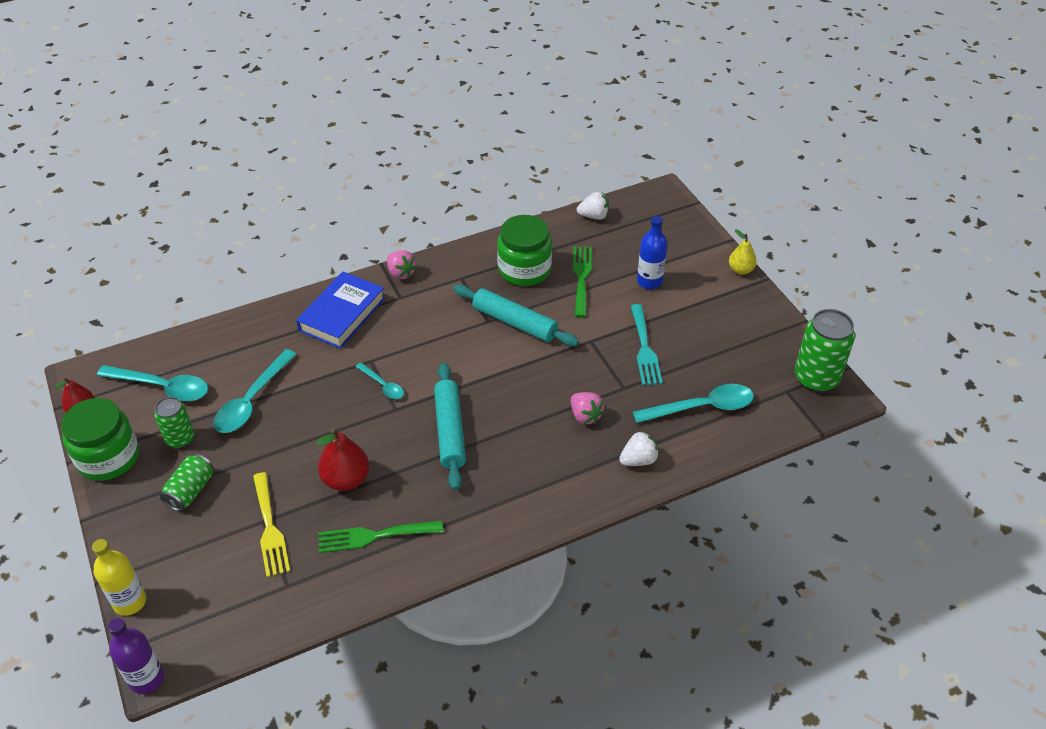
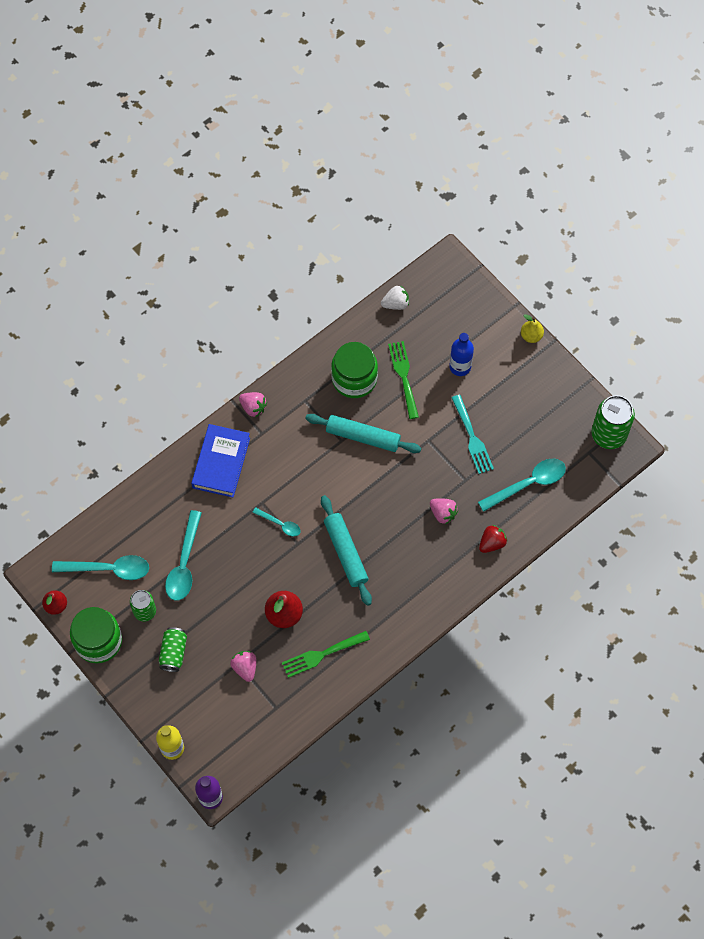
camera: 15 degrees left, 20 degrees up
yellow fork [253,472,290,577] -> pink strawberry [230,651,256,682]
white strawberry [619,431,659,466] -> red strawberry [479,525,507,553]

